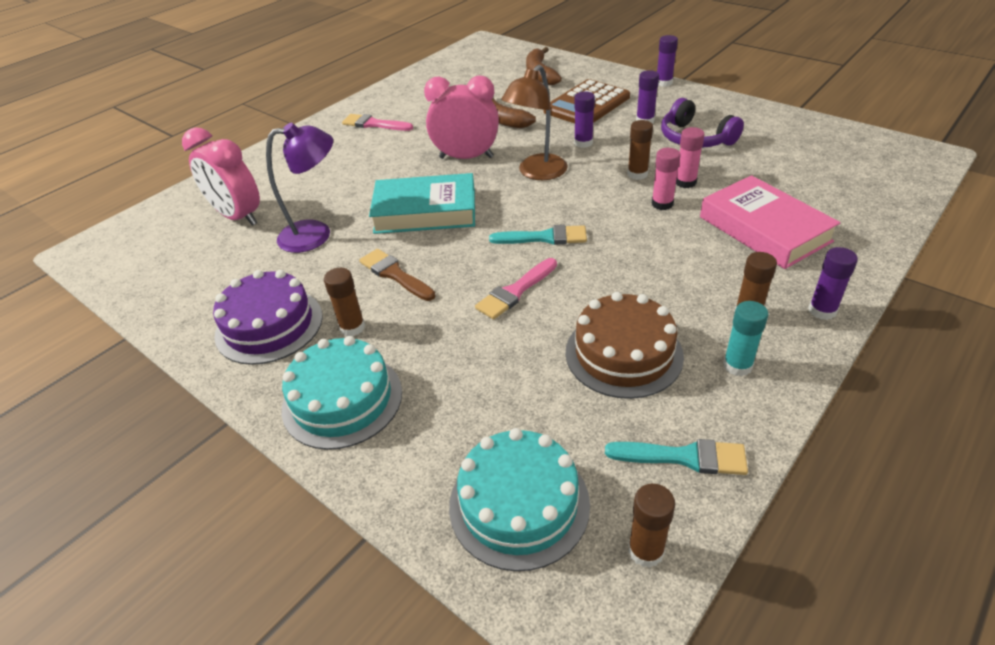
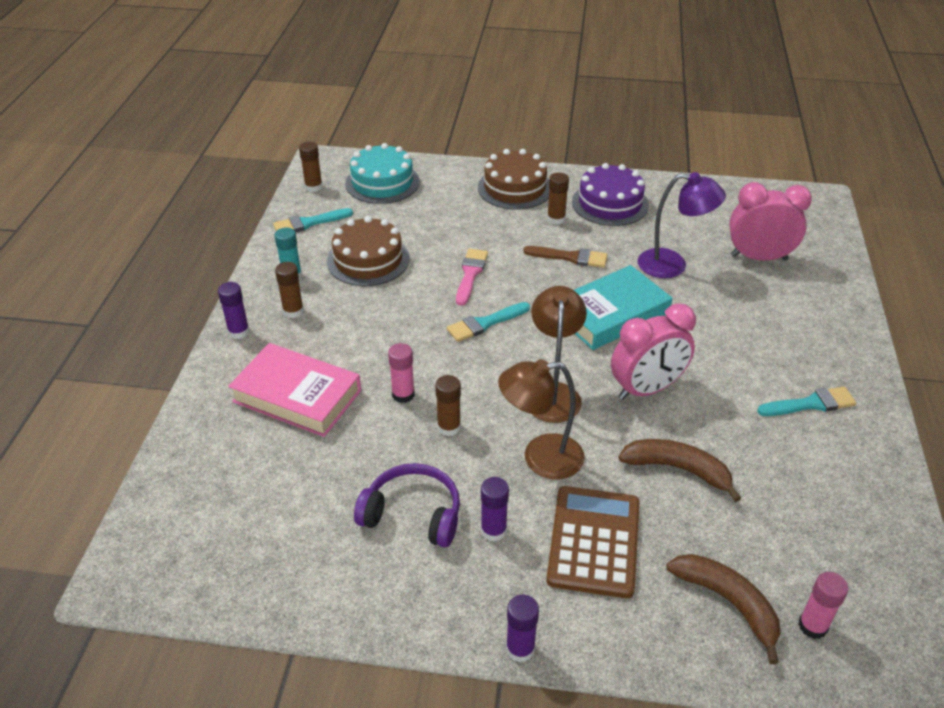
camera: 145 degrees right, 0 degrees up
purple lamp [266,123,333,253] -> purple lamp turned 120 degrees counterclockwise [638,172,726,278]
turquoise cake [282,336,402,450] -> brown cake [478,149,549,210]
pink brush [342,114,413,131] -> turquoise brush [757,387,856,416]
purple glue stick [574,91,595,148] -> brown lamp [498,359,585,479]
pink glue stick [676,127,705,188] -> pink glue stick moved to [798,572,848,639]

